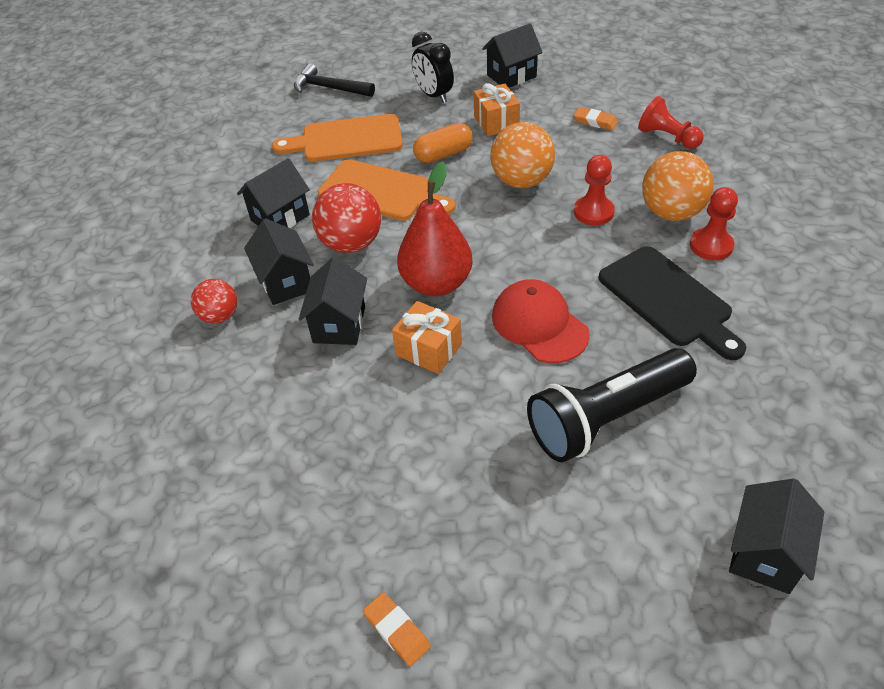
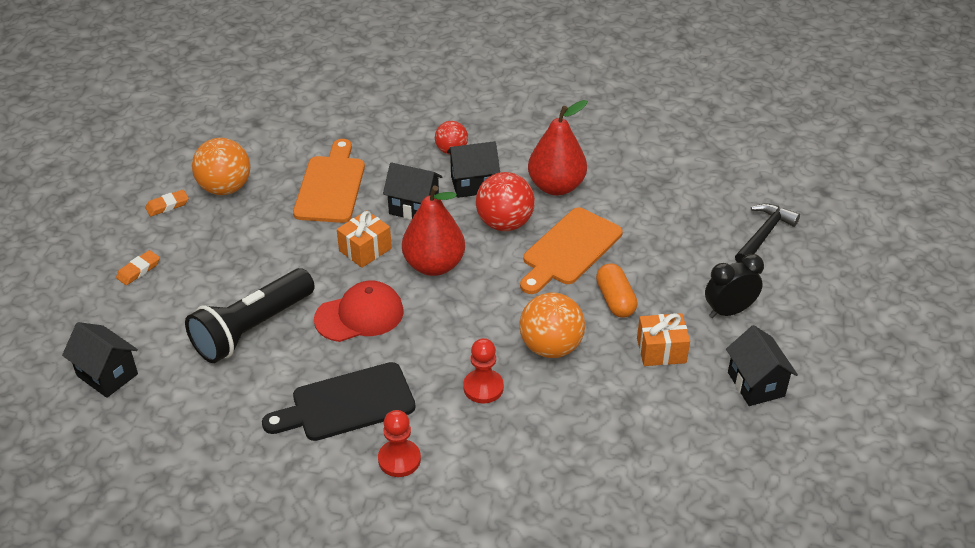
camera: 100 degrees right, 5 degrees down
black house [237,158,310,228] -> red pear [528,100,587,196]
orange cutting board [272,114,403,162] -> orange cutting board moved to [293,139,365,223]
black flashlight [527,348,697,462] -> black flashlight turned 120 degrees counterclockwise [185,268,315,363]
orange eraser [574,107,618,130] -> orange eraser moved to [116,250,160,285]
red pawn [638,96,704,149] -> none
orange ball [642,151,714,221] -> orange ball moved to [192,138,250,195]

